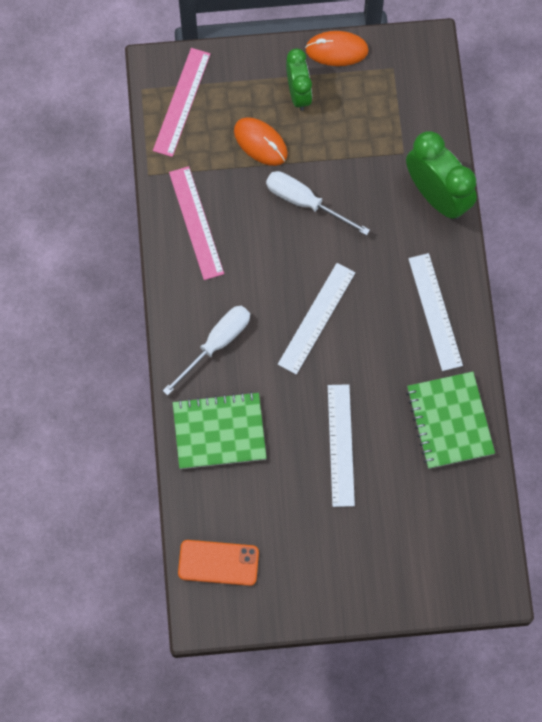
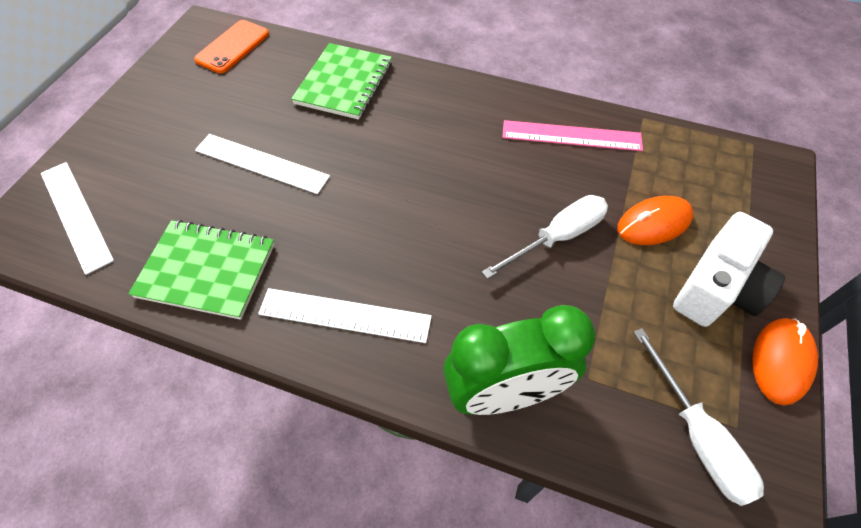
camera: 115 degrees right, 15 degrees down
pink ruler [153,48,210,157] -> none
white screwdriver [163,306,250,396] -> white screwdriver moved to [633,328,764,506]
white ruler [278,263,355,375] -> white ruler moved to [41,162,114,275]
green clock [286,49,312,111] -> white camera [673,212,785,327]

